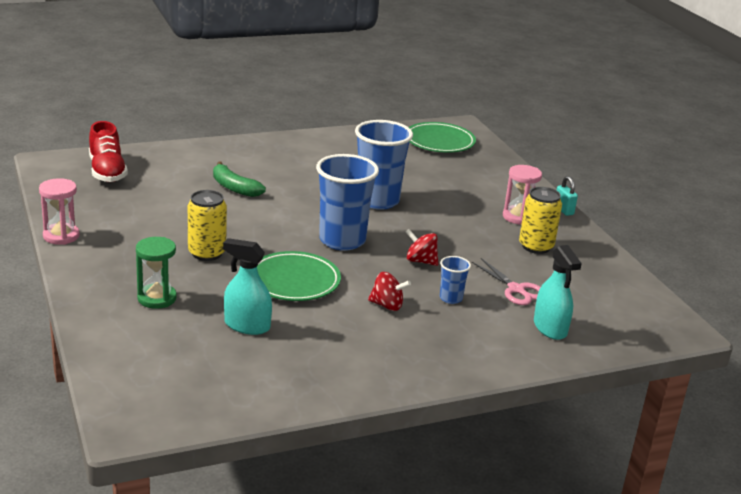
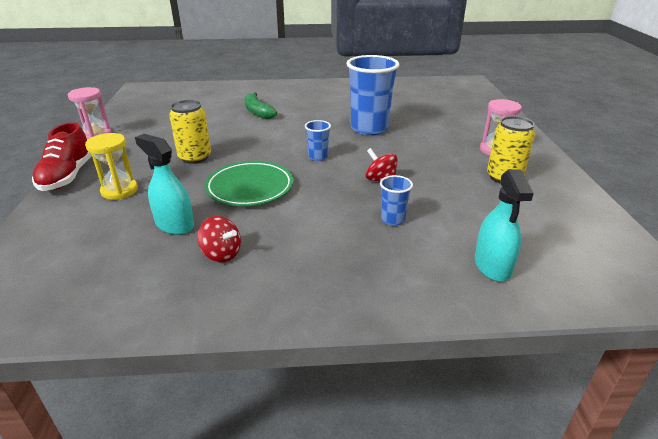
camera: 20 degrees right, 5 degrees up
red shoe [89,121,128,182] -> red shoe moved to [32,122,92,191]
green hourglass [136,237,177,309] -> yellow hourglass [85,133,138,200]
blue cup [316,154,379,251] -> blue cup [305,120,331,161], size x0.46
red spinning top [368,272,411,311] -> red spinning top moved to [197,216,241,262]
green plate [409,122,476,153] -> none
pink scissors [472,258,541,305] -> none
turquoise padlock [557,176,578,216] -> none

